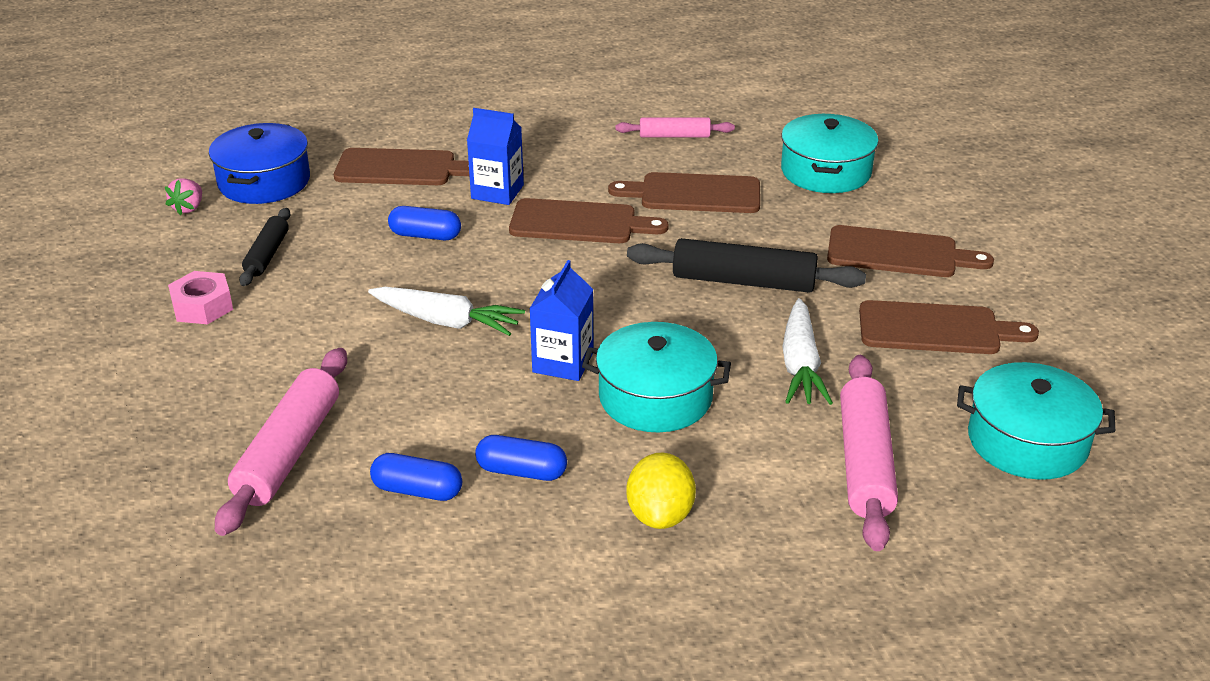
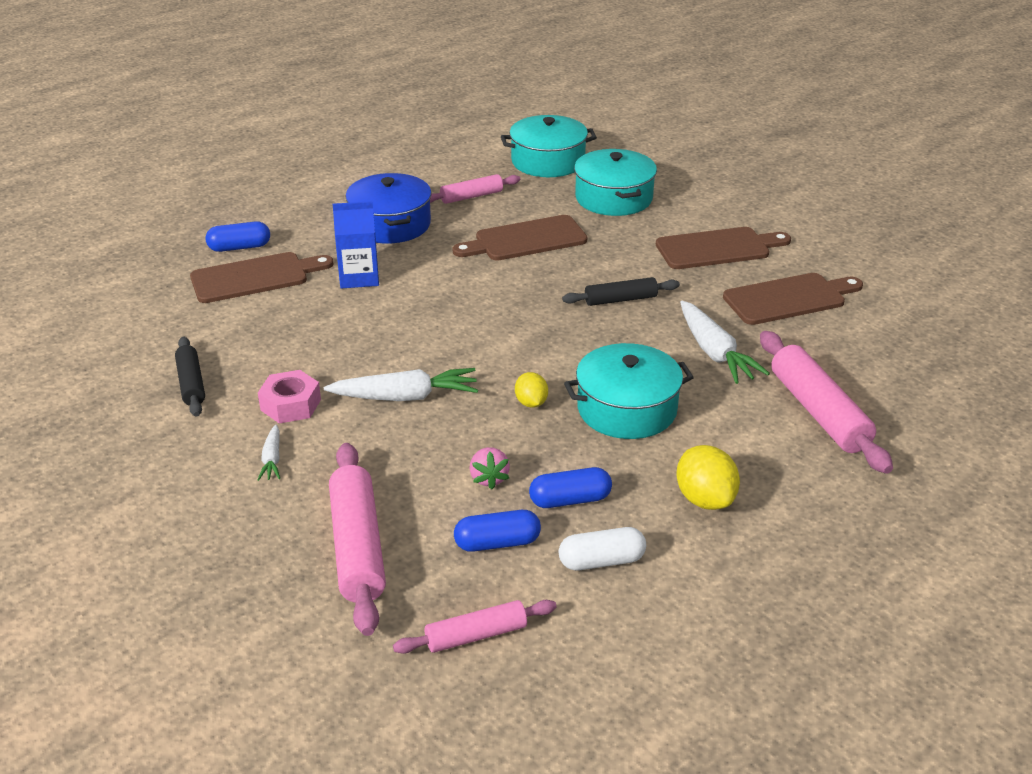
camera: 25 degrees left, 0 degrees up
pink strawberry [165,178,202,216] -> pink strawberry moved to [469,447,510,489]
pink nut [168,271,233,324] -> pink nut moved to [258,370,321,424]
blue pot [209,123,310,204] -> blue pot moved to [345,173,432,243]
blue capsule [388,206,461,240] -> blue capsule moved to [206,221,270,252]
brown cutting board [509,198,669,243] -> none
blue carton [529,260,593,381] -> yellow lemon [515,372,548,408]
black rolling pin [627,238,866,293] -> black rolling pin [562,277,680,306], size x0.59
turquoise pot [957,362,1115,480] -> turquoise pot moved to [501,115,597,177]
none -> white carrot [257,425,280,481]
none -> pink rolling pin [393,600,557,654]
none -> white capsule [559,527,646,570]

